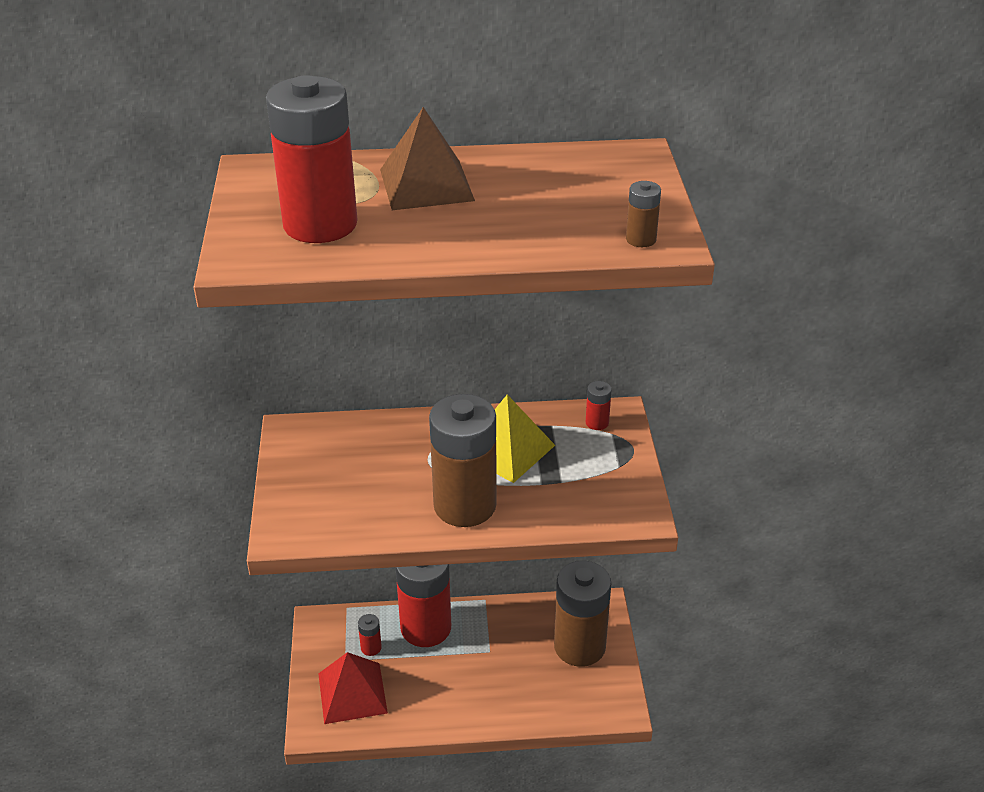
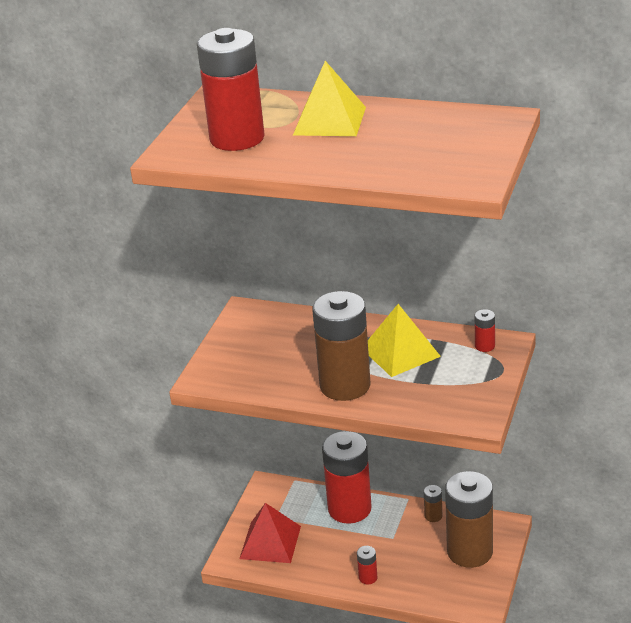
camera: 25 degrees right, 5 degrees down
red battery [358,614,382,656] -> red battery moved to [357,546,377,584]
brown pyramid [380,107,475,210] -> yellow pyramid [293,61,366,136]
brown battery [626,181,661,247] -> brown battery moved to [424,485,442,522]

